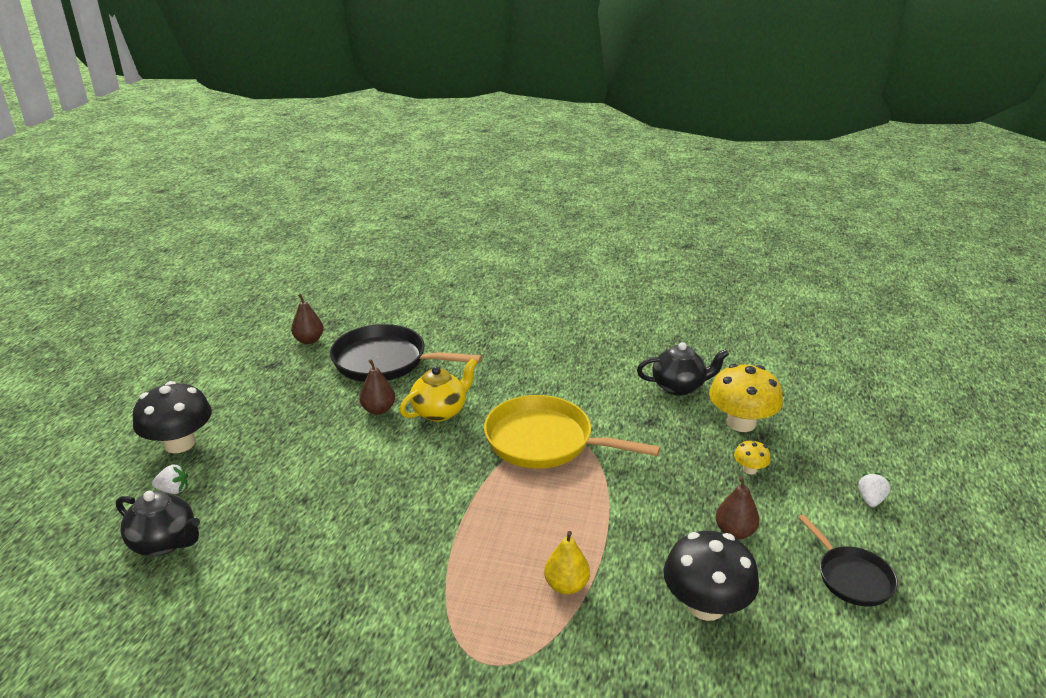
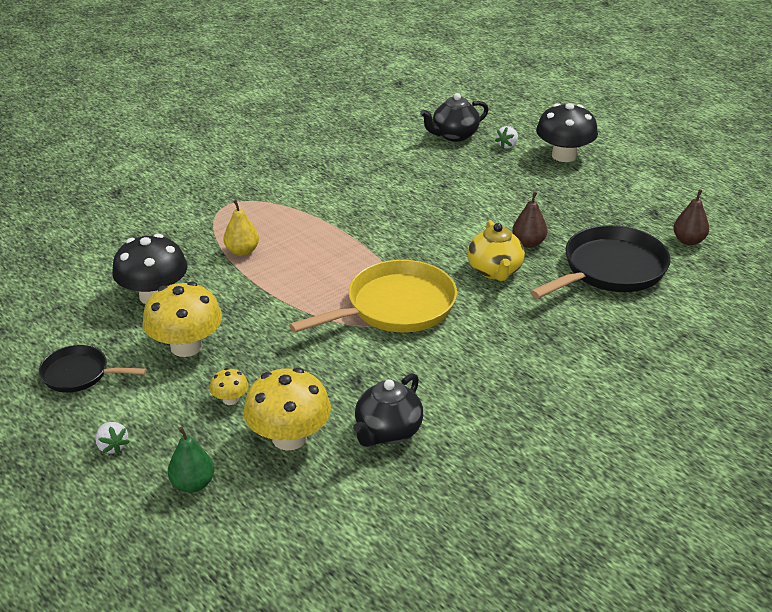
camera: 125 degrees right, 5 degrees up
brown pear [716,476,760,539] -> yellow mushroom [142,282,222,357]
none -> green pear [168,427,214,493]

